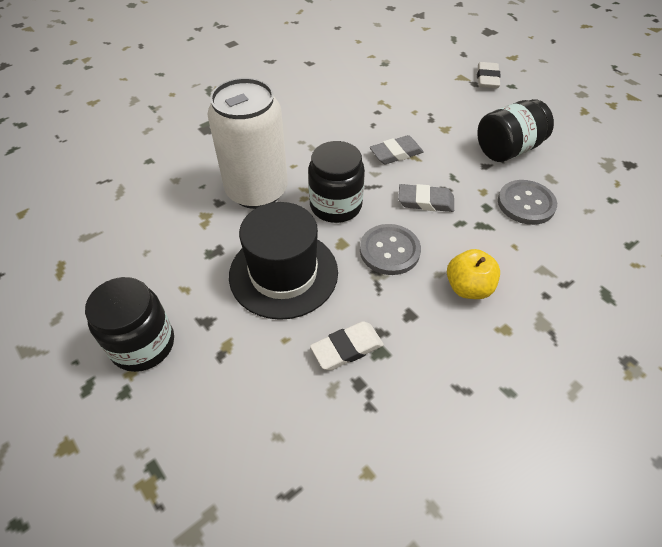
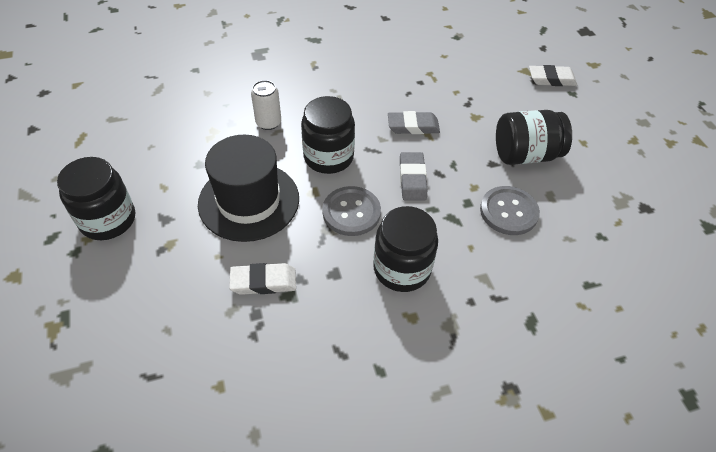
camera: 20 degrees right, 0 degrees up
white can [207,78,288,209] -> white can [251,80,281,130], size x0.44
grey eraser [398,184,454,212] -> grey eraser turned 60 degrees clockwise [400,152,427,201]
yellow apple [447,249,500,299] -> black jar [373,206,438,292]
white eraser [477,62,501,89] -> white eraser turned 60 degrees clockwise [529,65,577,86]

